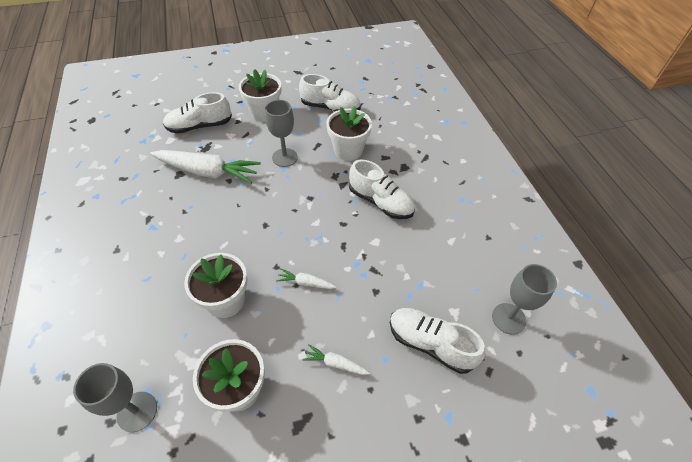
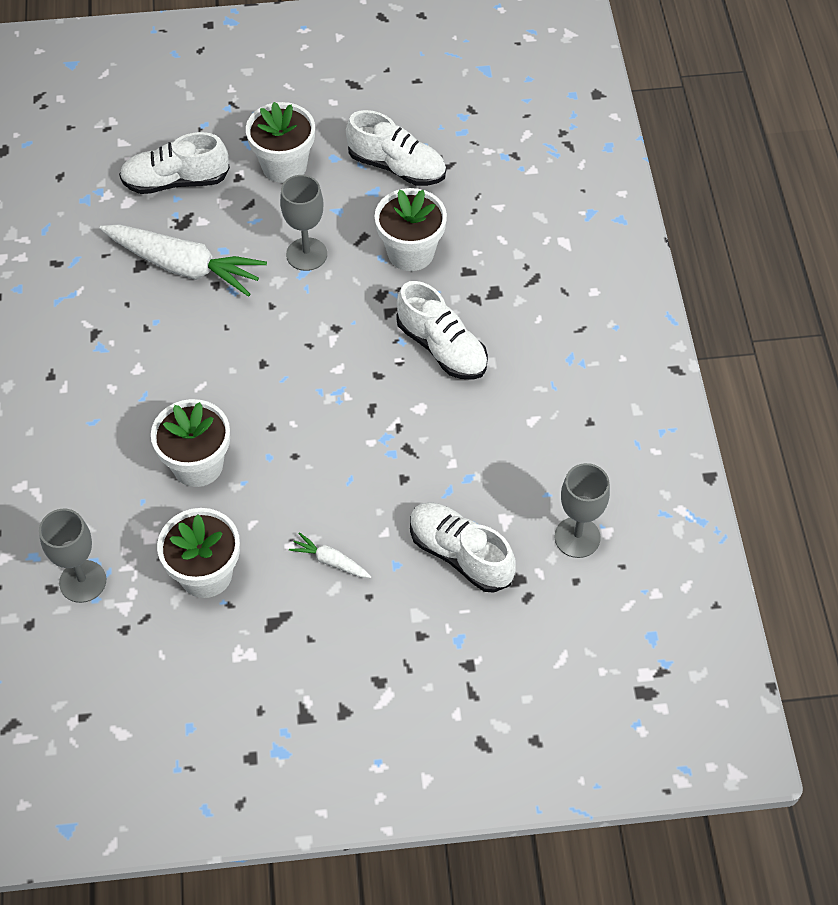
camera: 10 degrees right, 5 degrees up
white carrot [276,268,337,289] -> none

